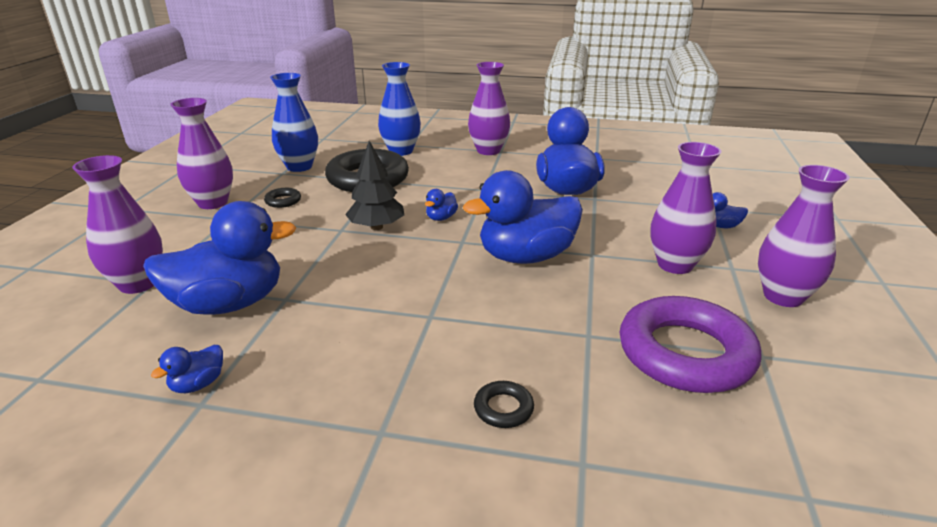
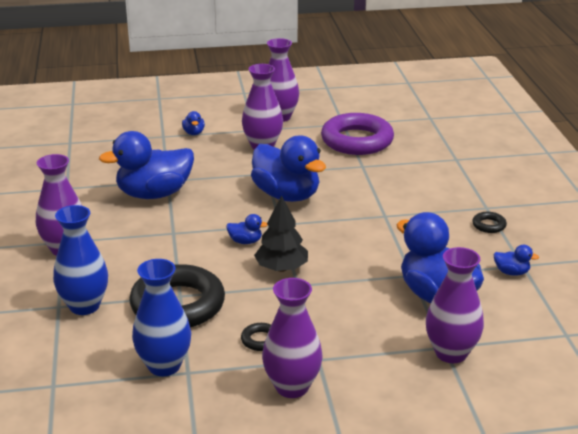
camera: 110 degrees left, 0 degrees up
black ring [474,381,534,428] -> black ring moved to [472,212,507,233]

